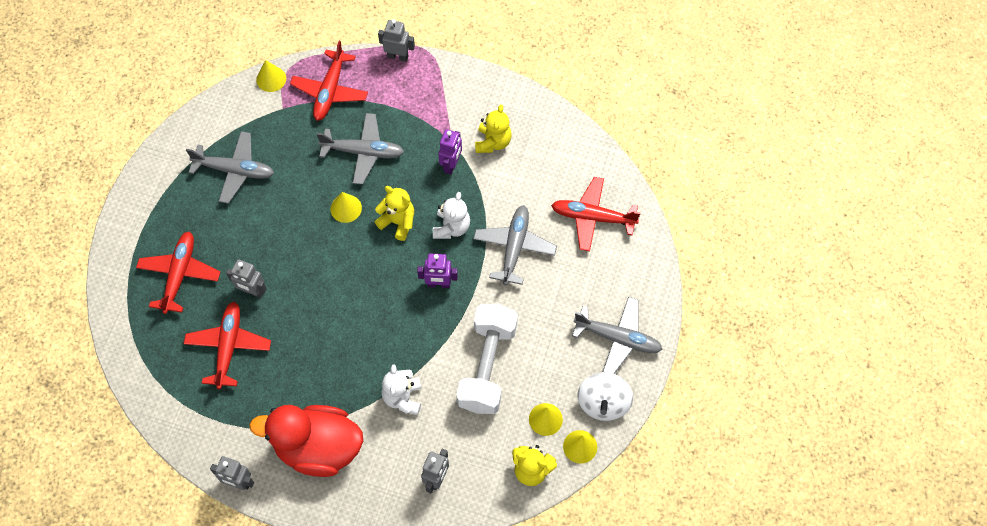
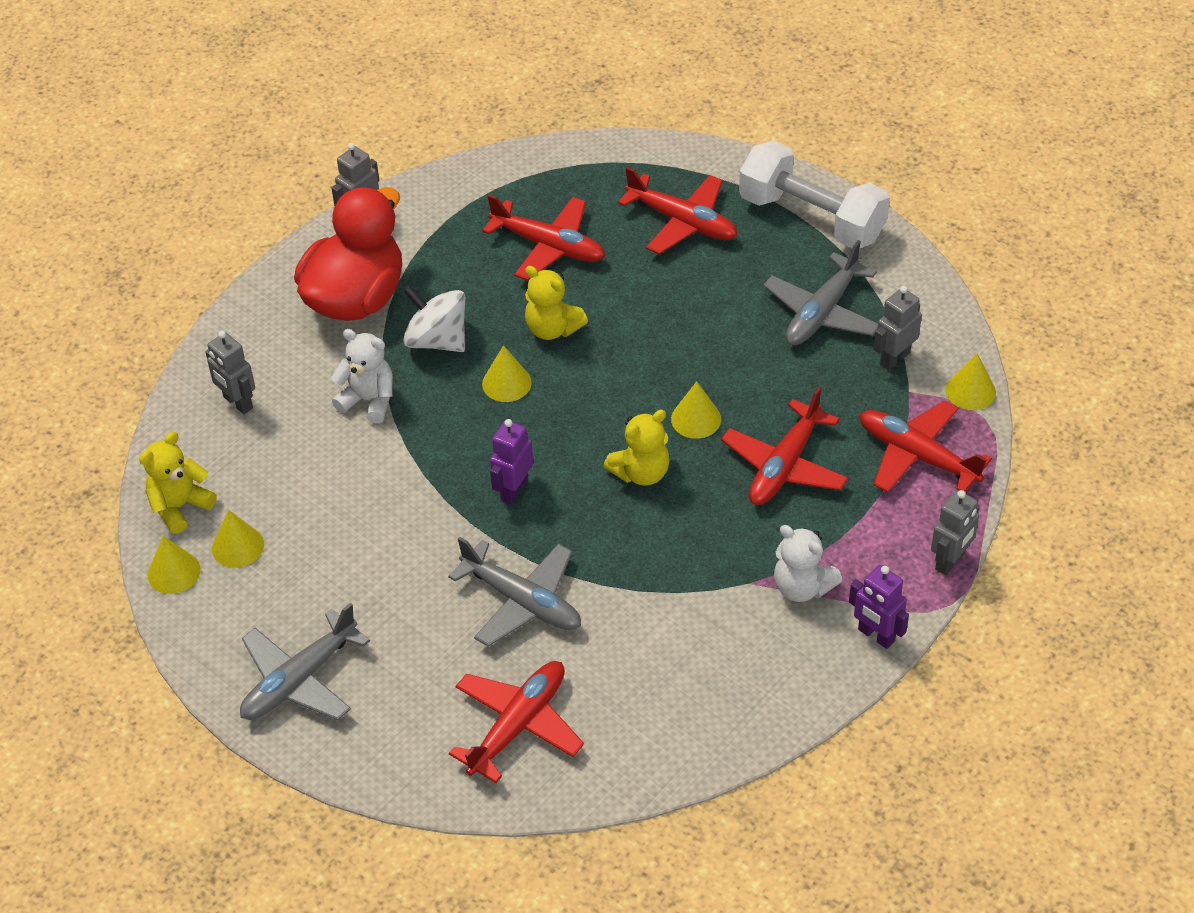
camera: 115 degrees right, 15 degrees down
grey robot [226,259,267,298] -> grey robot moved to [874,286,922,370]
grey plane [317,113,404,185] -> red plane [721,387,848,505]
white teddy bear [433,192,470,239] -> white teddy bear moved to [774,525,843,602]
purple robot [438,129,462,174] -> purple robot moved to [849,565,909,649]
white dumbbell [456,304,518,414] -> white dumbbell moved to [739,141,890,248]
yellow teddy bear [475,104,512,153] -> yellow teddy bear moved to [525,266,588,340]
white spinning top [577,372,633,421] -> white spinning top moved to [403,285,466,352]
none -> yellow cone [482,345,532,402]

